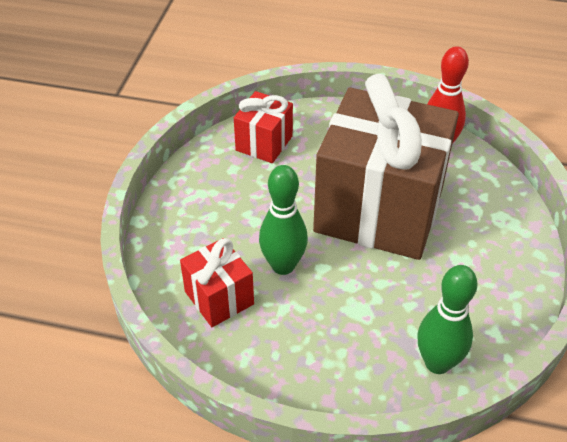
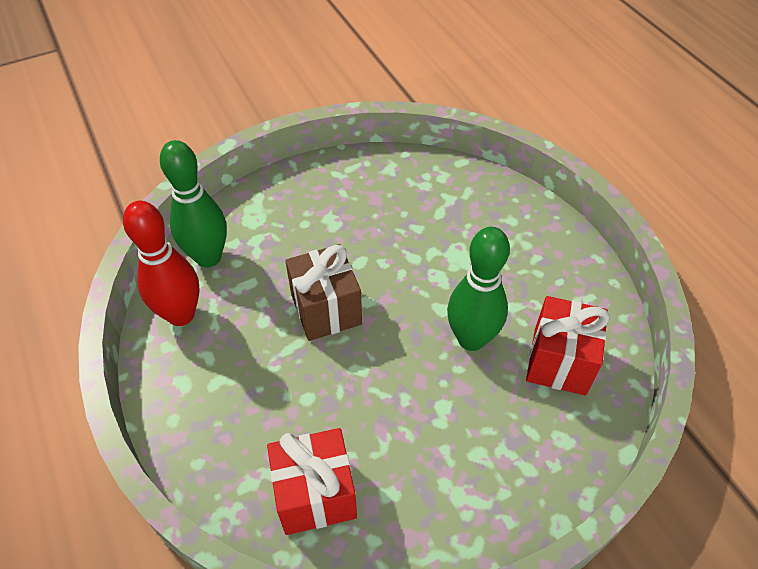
camera: 130 degrees left, 5 degrees up
brown gift [313,74,459,260] -> brown gift [285,244,362,341], size x0.45
green bowling pin [417,265,477,374] -> green bowling pin moved to [160,140,227,267]

